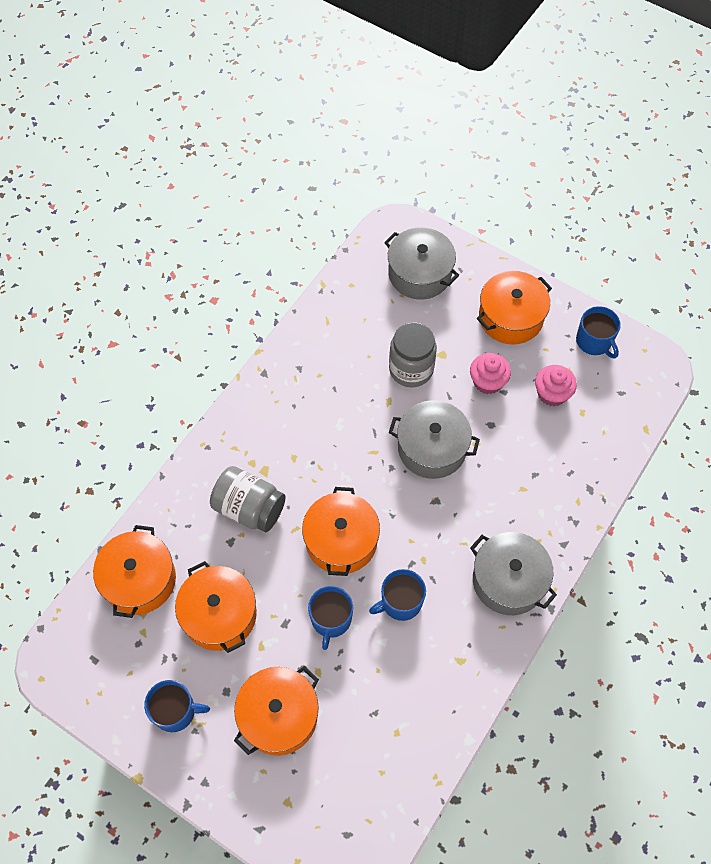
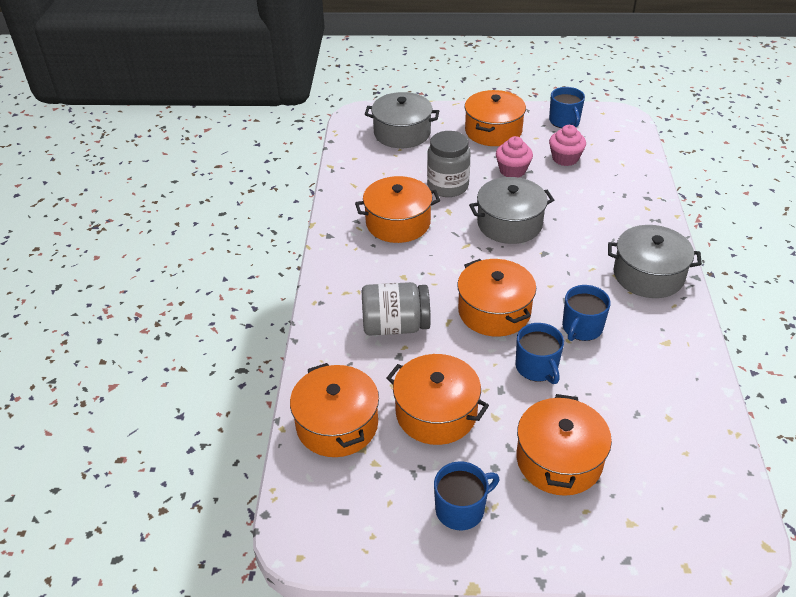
camera: 30 degrees left, 20 degrees down
blue mug [576,306,621,359] -> blue mug turned 45 degrees clockwise [549,87,585,128]
none -> orange pot [355,176,440,243]

